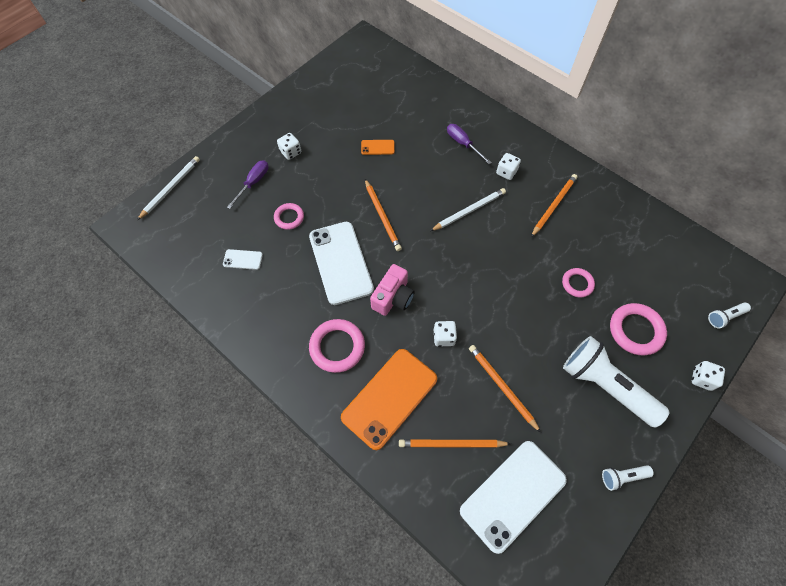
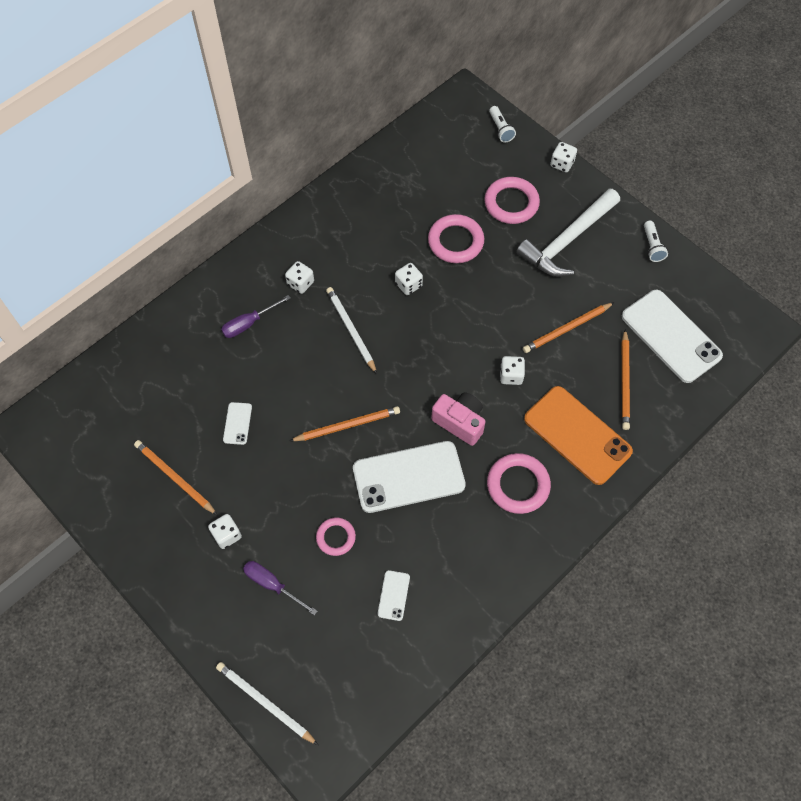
camera: 85 degrees left, 0 degrees up
orange phone [361,140,395,155] -> white phone [223,402,252,445]
orange pencil [531,174,578,237] -> orange pencil moved to [134,440,217,515]
pink ring [562,268,595,297] -> pink ring [428,214,484,263], size x1.64
white flashlight [563,336,670,427] -> white hammer [516,188,620,277]
none -> white dice [395,263,423,295]

